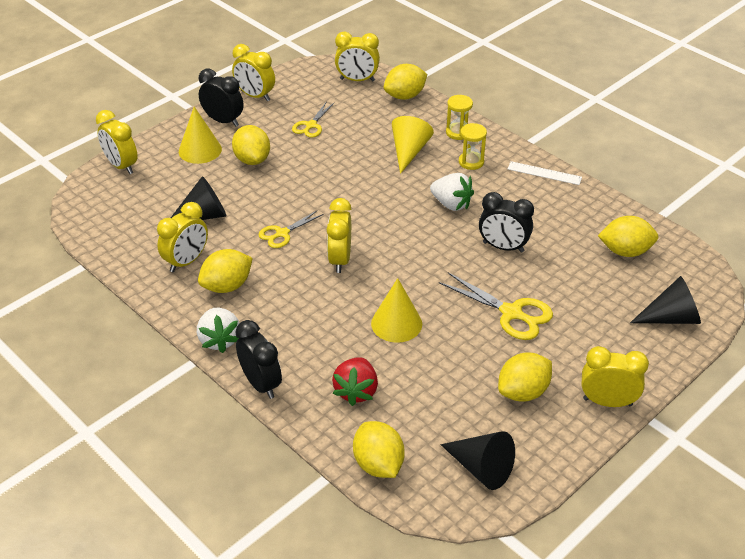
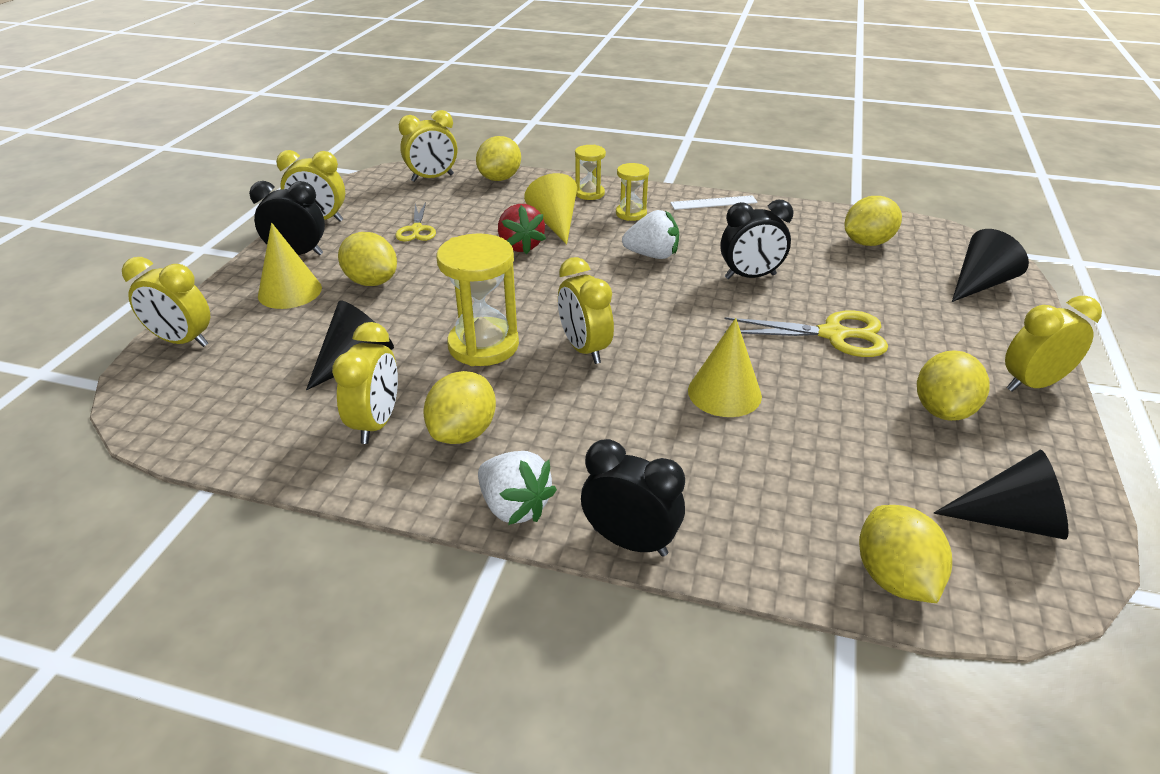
camera: 30 degrees left, 5 degrees down
yellow scissors [258,210,323,248] -> yellow hourglass [436,233,519,366]
red strawberry [332,357,378,406] -> red strawberry moved to [498,204,546,254]
yellow lemon [353,421,405,478] -> yellow lemon turned 45 degrees clockwise [859,505,952,603]

